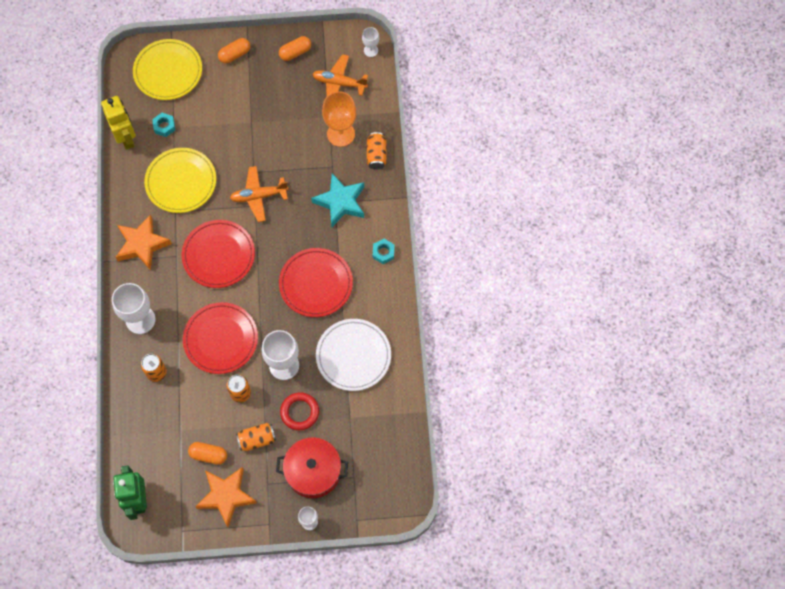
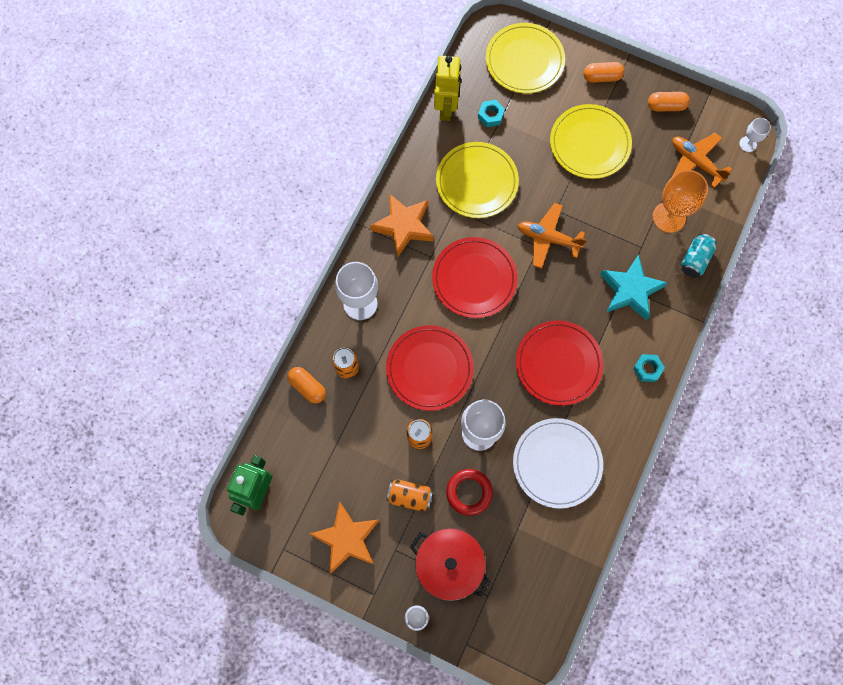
camera: 30 degrees right, 5 degrees up
orange capsule [188,442,227,465] -> orange capsule moved to [288,367,326,404]
orange can [367,132,387,170] -> turquoise can [681,234,717,278]
none -> yellow plate [550,104,632,179]

